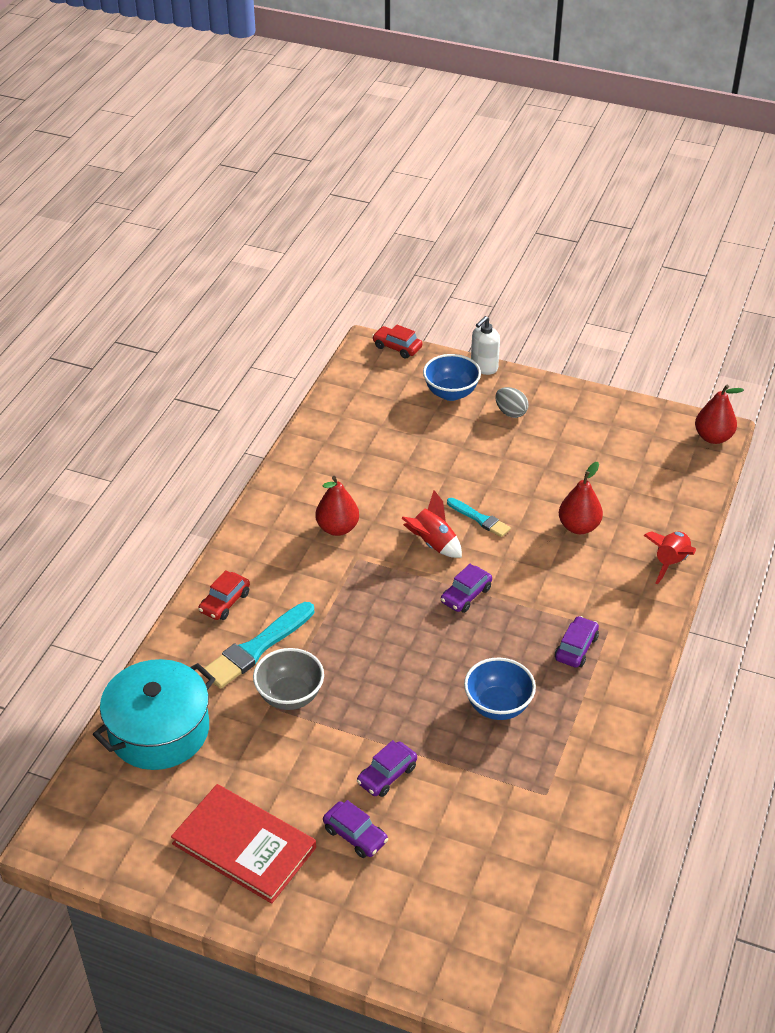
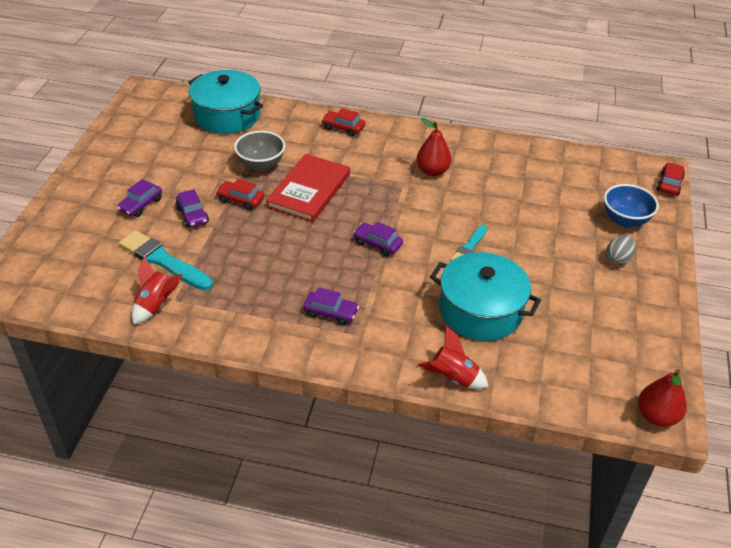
camera: 80 degrees right, 0 degrees up
red book [171,784,316,904] -> red book moved to [266,154,350,223]
turquoise brush [204,602,314,689] -> turquoise brush moved to [119,230,213,290]
purple car [357,740,417,797] -> purple car turned 150 degrees counterclockwise [176,189,209,228]
red rocket [402,490,462,558] -> red rocket moved to [132,256,183,325]
blue bowl [464,658,536,720] -> none
white soap dispenser [471,316,500,375] -> none
red pear [559,462,603,534] -> turquoise pot [430,252,541,341]
none -> red car [216,179,264,210]

